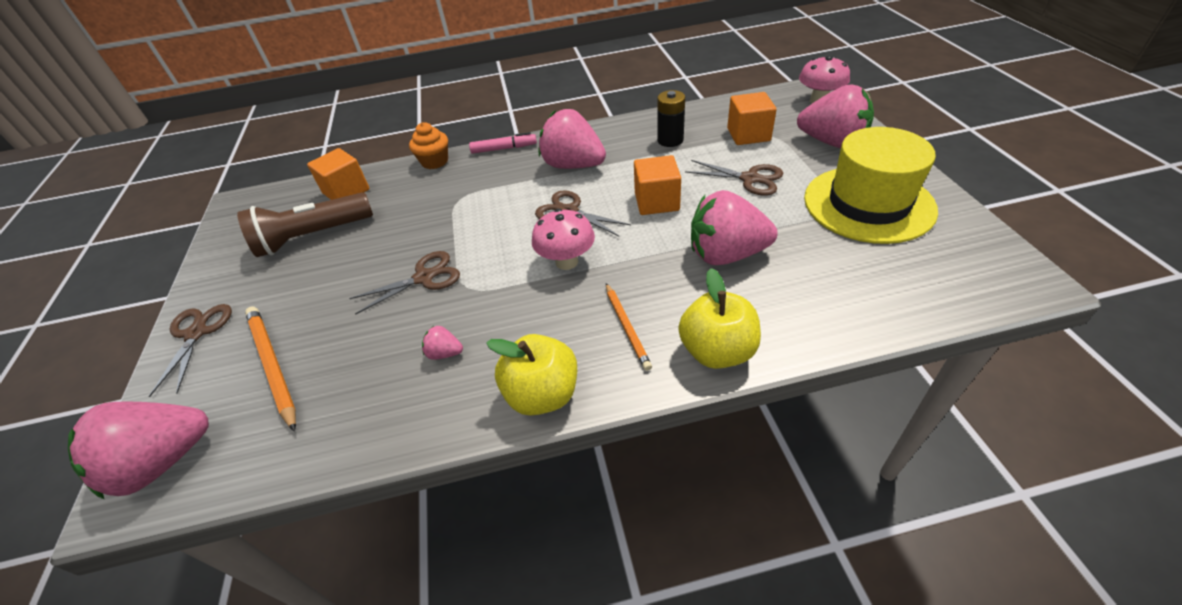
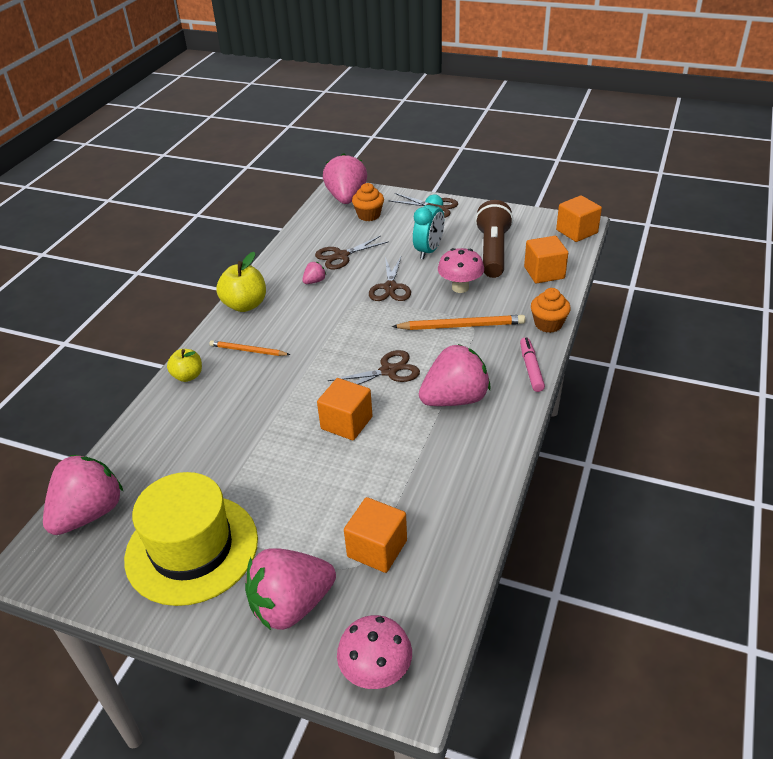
camera: 120 degrees right, 5 degrees down
orange pencil [245,307,296,432] -> orange pencil moved to [392,315,526,330]
pink marker [469,132,537,154] -> pink marker turned 150 degrees clockwise [520,337,545,392]
pink mushroom [532,209,595,270] -> pink mushroom moved to [438,248,484,293]
black battery [657,90,685,147] -> none
yellow apple [678,268,761,369] -> yellow apple [167,349,202,382], size x0.63
brown scissors [685,160,784,195] -> brown scissors moved to [315,236,389,269]
pink strawberry [691,190,778,265] -> pink strawberry moved to [43,455,123,535]
none -> orange cupcake [352,183,384,221]
none -> turquoise clock [413,195,444,259]
none -> orange cube [556,195,602,242]

